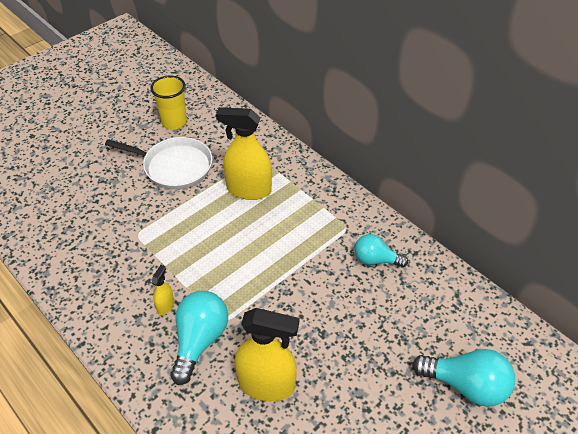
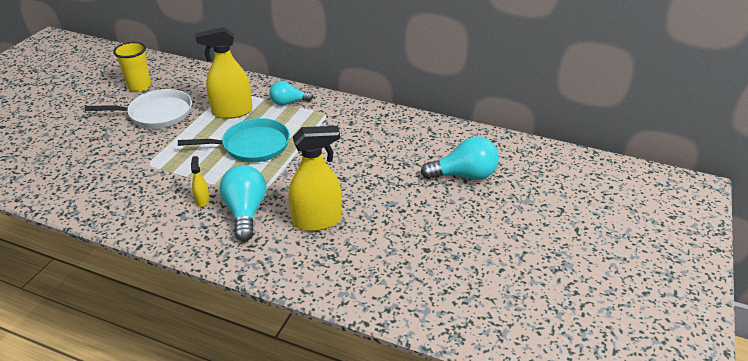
camera: 25 degrees left, 10 degrees down
turquoise light bulb [355,234,408,268] -> turquoise light bulb moved to [269,81,313,105]
none -> turquoise pan [178,118,290,162]

